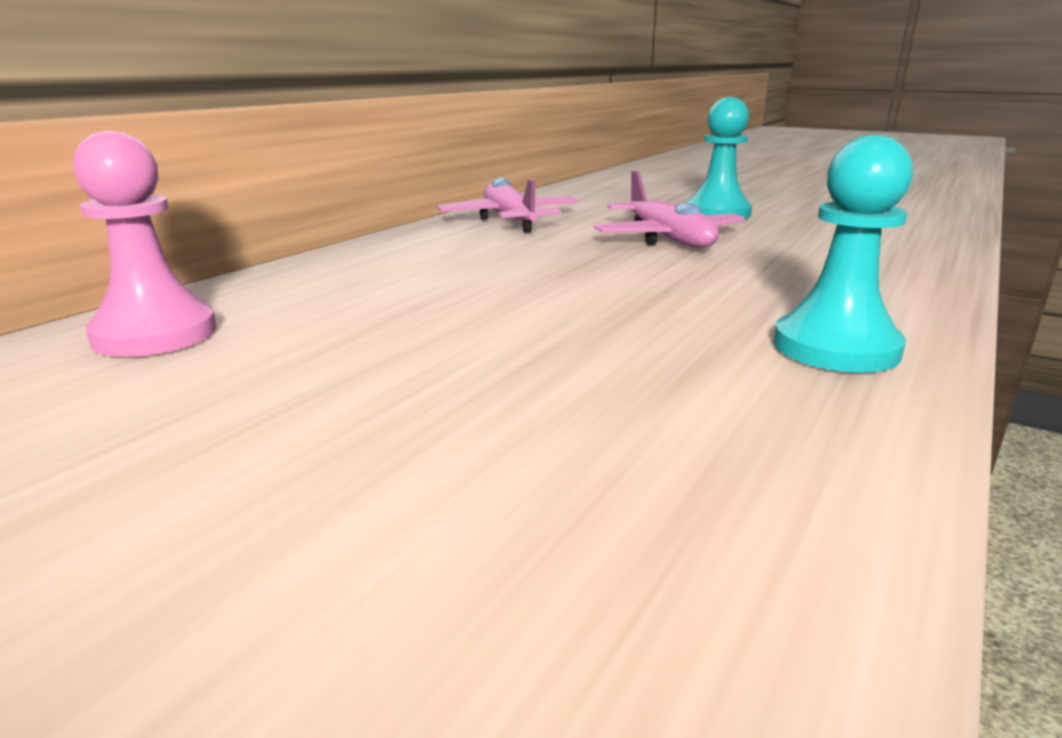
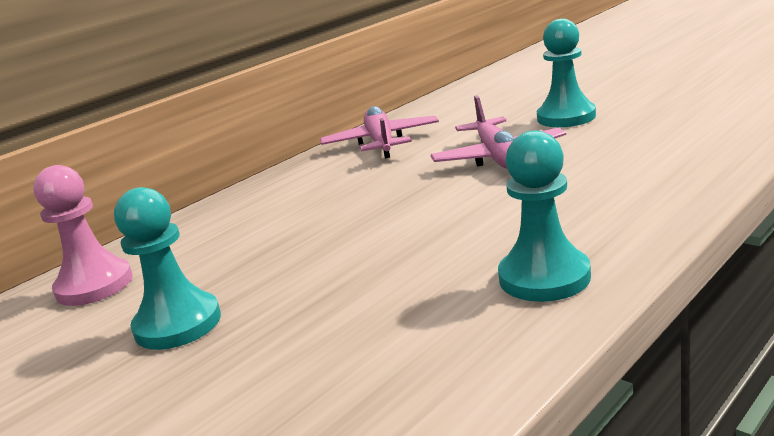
camera: 15 degrees right, 0 degrees up
none -> turquoise pawn [114,187,221,350]

